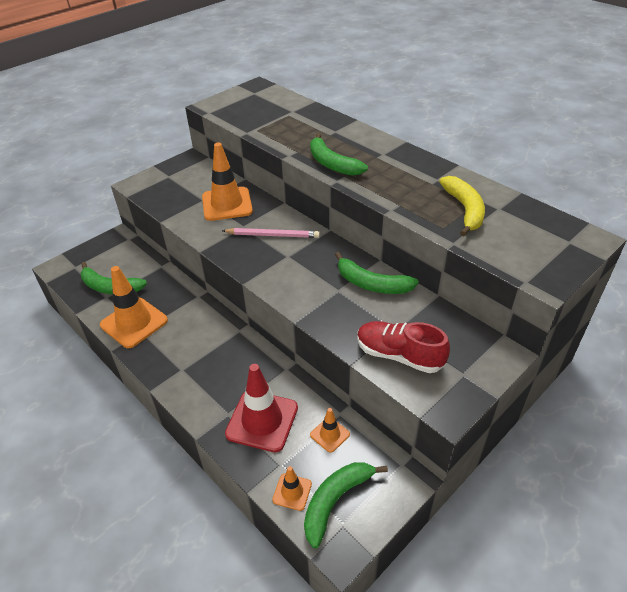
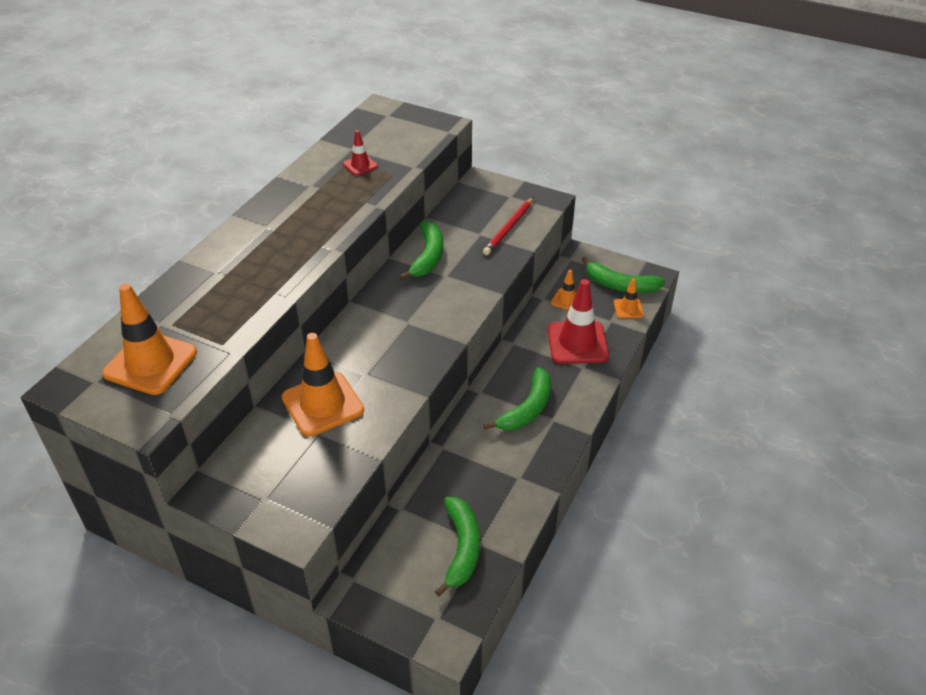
camera: 110 degrees left, 0 degrees up
orange traffic cone [100,266,168,348] -> orange traffic cone moved to [102,283,197,395]
pink pencil [222,228,320,238] -> none
green banana [310,133,368,176] -> green banana moved to [483,367,551,430]
red shoe [357,321,450,373] -> red pencil [483,197,534,255]
yellow banana [439,176,485,236] -> red traffic cone [343,130,378,176]

